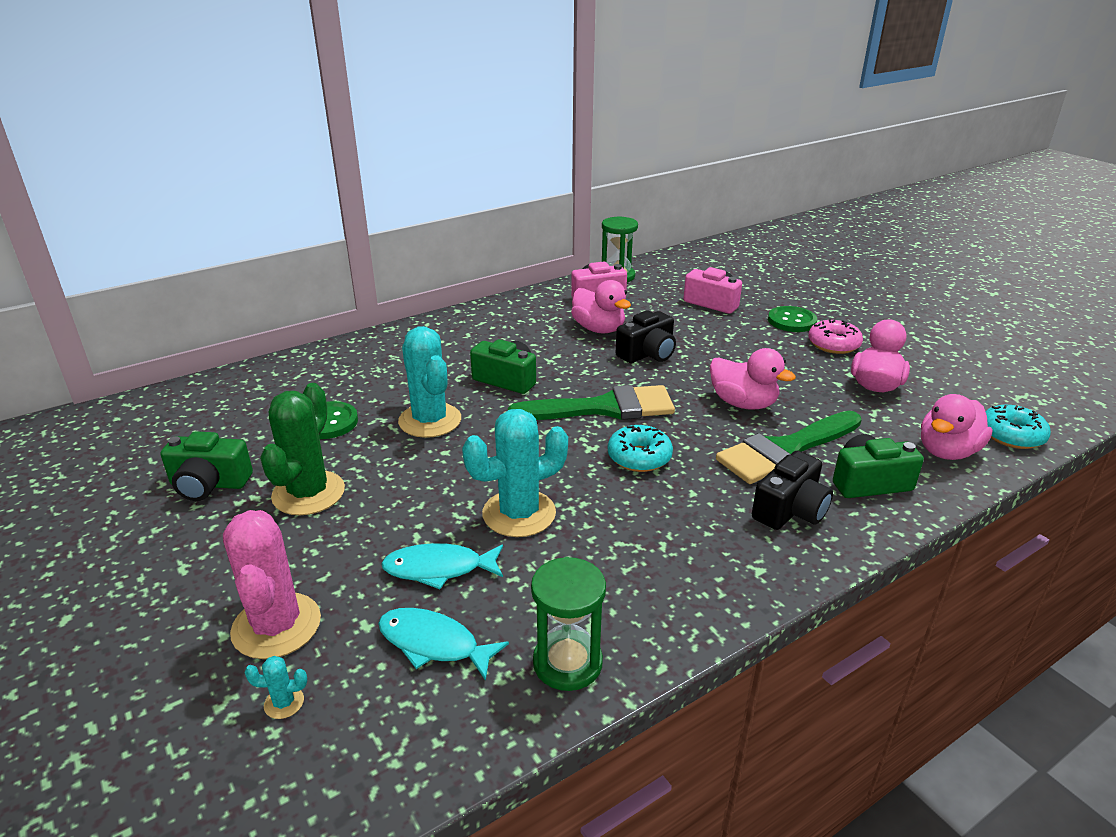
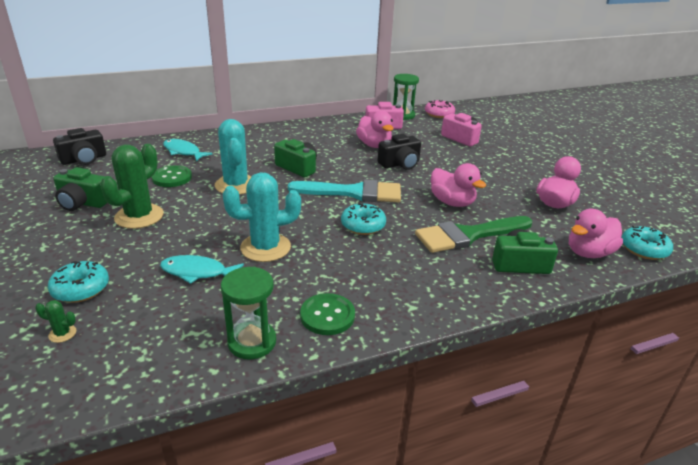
camera: 10 degrees right, 0 degrees up
pink cactus [223,510,321,659] -> turquoise donut [48,261,109,303]
turquoise cactus [244,656,307,719] -> green cactus [35,300,76,343]
turquoise fish [378,608,509,681] -> turquoise fish moved to [163,139,212,161]
green brush [508,385,675,420] -> turquoise brush [288,179,401,202]
black camera [752,451,833,530] -> black camera moved to [53,128,106,165]
green button [768,306,817,332] -> green button moved to [300,293,355,335]
pink donut [808,319,863,354] -> pink donut moved to [425,100,455,118]

